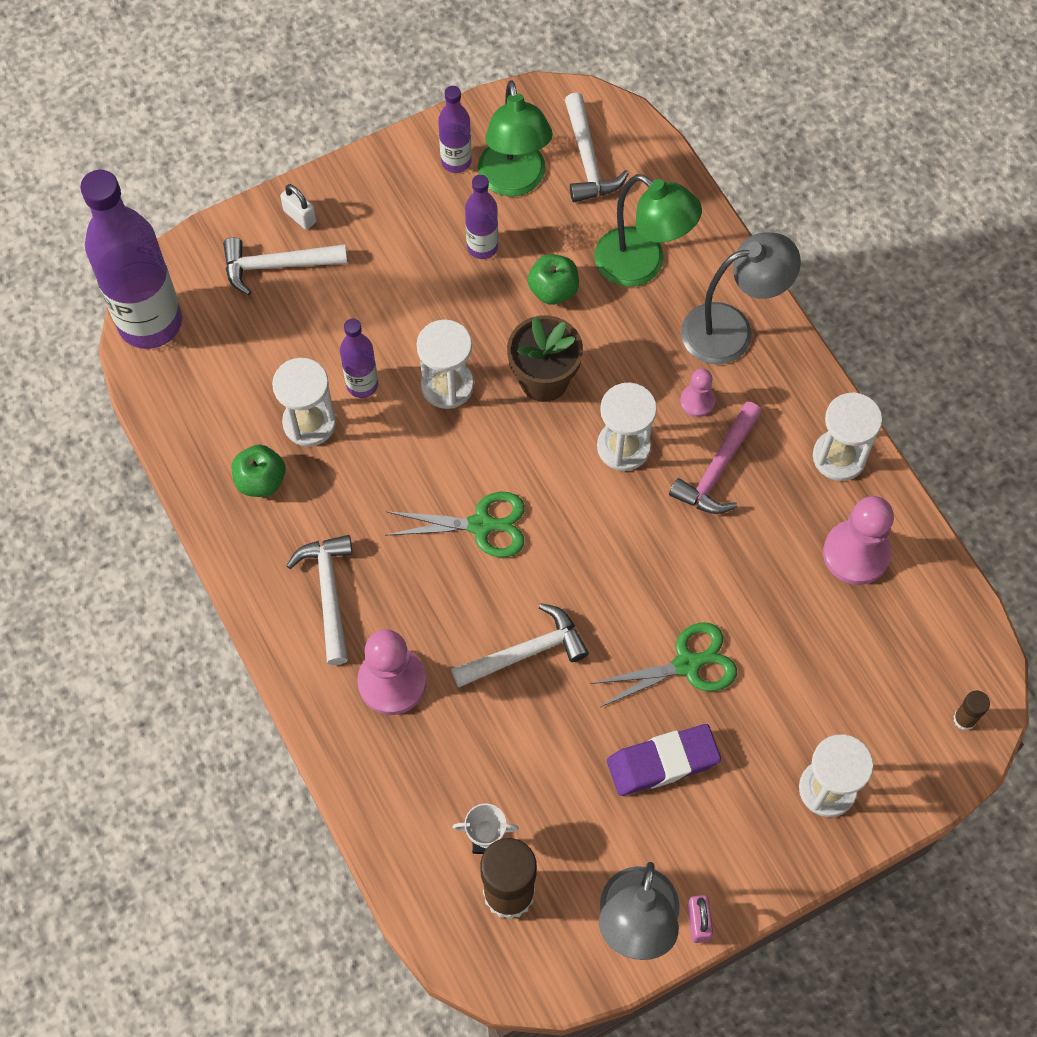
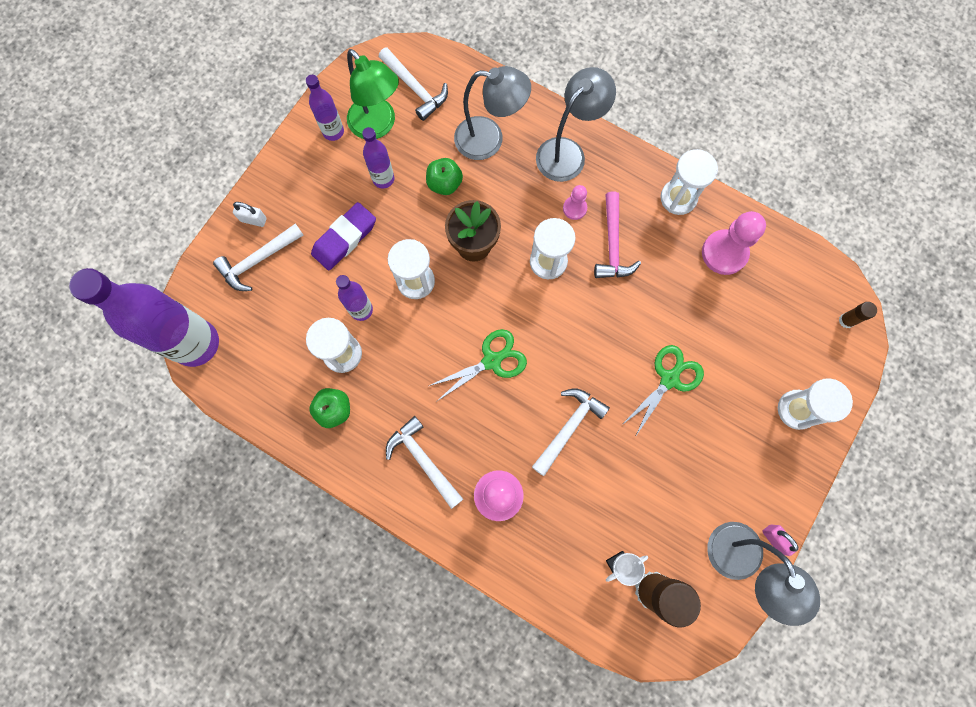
camera: 30 degrees left, 10 degrees up
green lamp [595,174,702,287] -> grey lamp [454,66,531,160]
purple eraser [607,724,721,796] -> purple eraser moved to [311,202,376,270]

